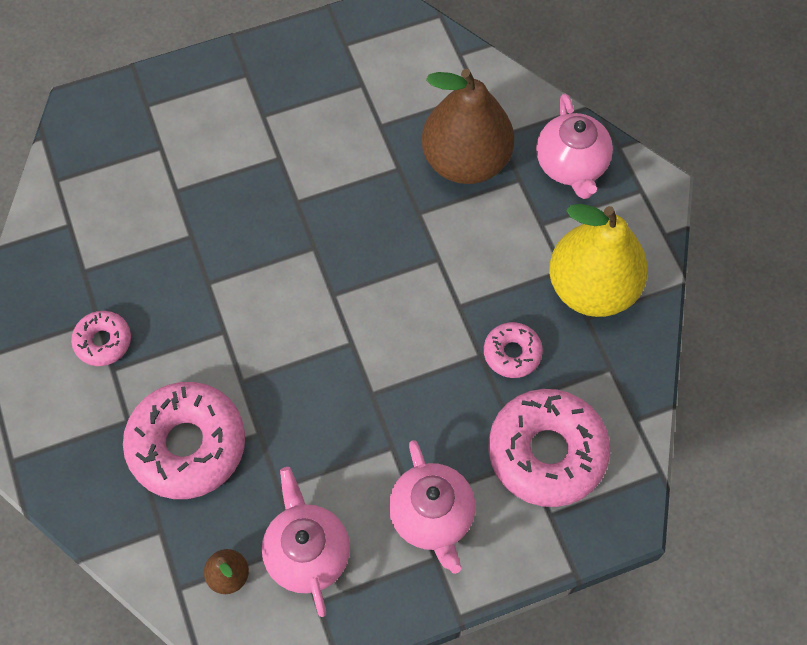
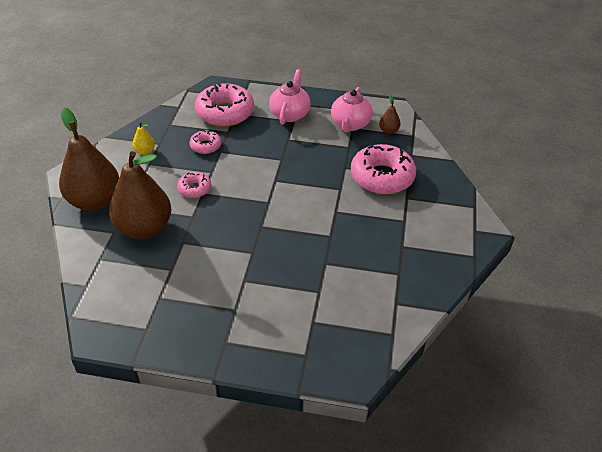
camera: 150 degrees left, 20 degrees down
pink donut [71,311,131,366] -> pink donut moved to [177,172,211,198]
pink teapot [536,93,613,199] -> brown pear [59,107,119,211]
yellow pear [549,204,648,317] -> yellow pear [132,122,155,155], size x0.42

